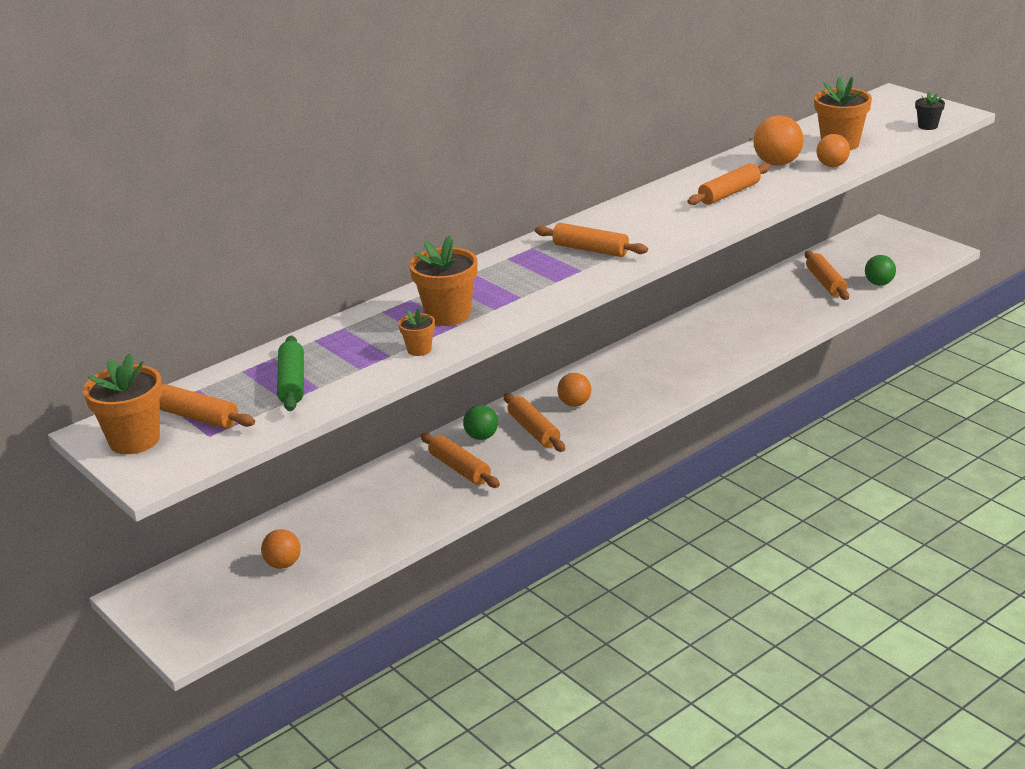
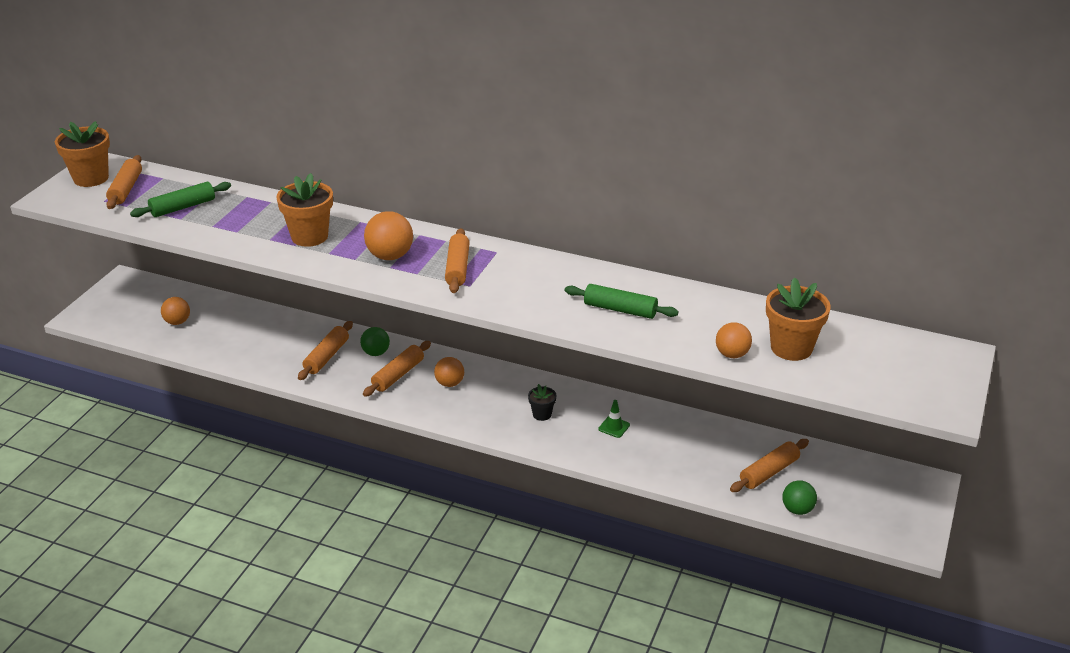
camera: 60 degrees right, 5 degrees up
orange flower pot [398,308,435,356] -> none
orange rolling pin [688,163,770,205] -> green rolling pin [565,284,678,319]
orange ball [754,115,804,165] -> orange ball moved to [364,211,413,260]
black flower pot [915,91,945,130] -> black flower pot moved to [528,384,557,421]
none -> green traffic cone [598,400,630,438]

